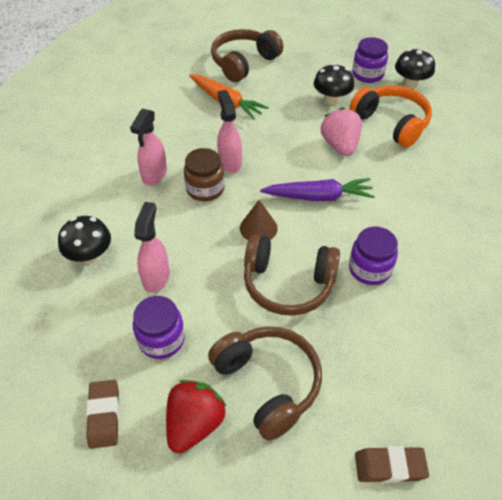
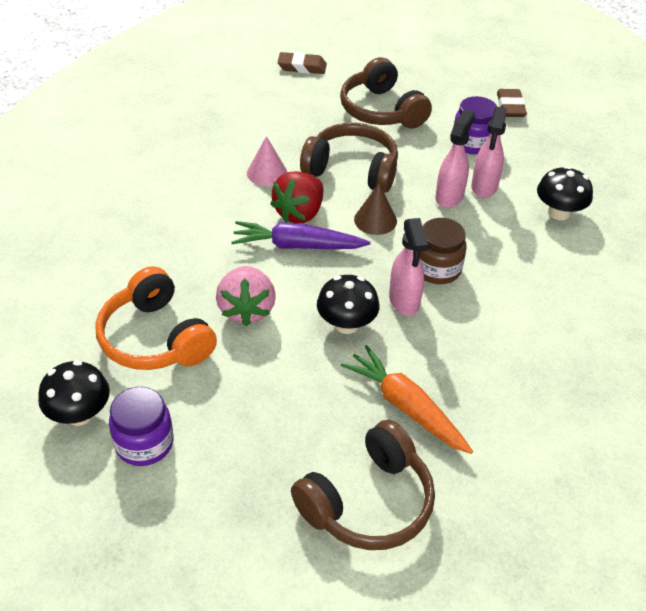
camera: 175 degrees left, 5 degrees down
pink spray bottle [130,109,167,185] -> pink spray bottle moved to [436,109,475,208]
red strawberry [166,380,227,453] -> red strawberry moved to [270,171,323,223]
black mushroom [314,63,354,105] -> black mushroom moved to [317,275,379,334]
purple jar [349,226,398,285] -> pink cone [247,136,287,186]

